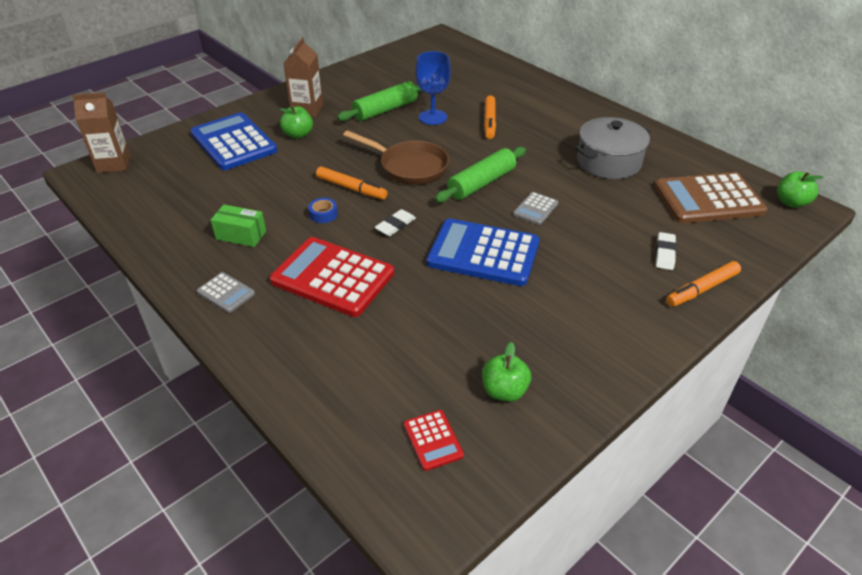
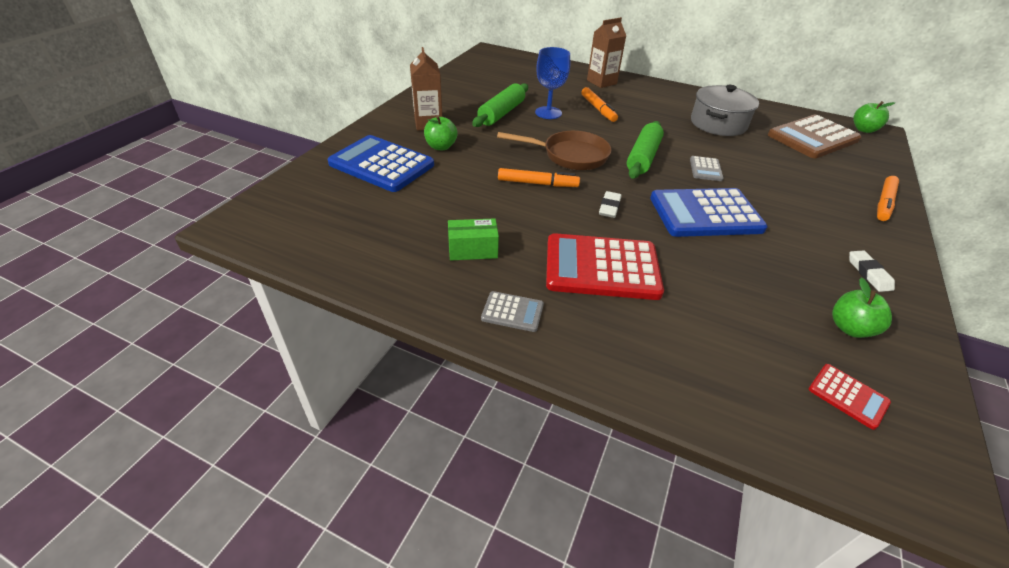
camera: 25 degrees left, 0 degrees up
brown carton [72,92,131,173] -> brown carton moved to [587,17,626,88]
blue tape [308,198,338,223] -> none
white eraser [656,232,676,270] -> white eraser moved to [849,250,895,292]

